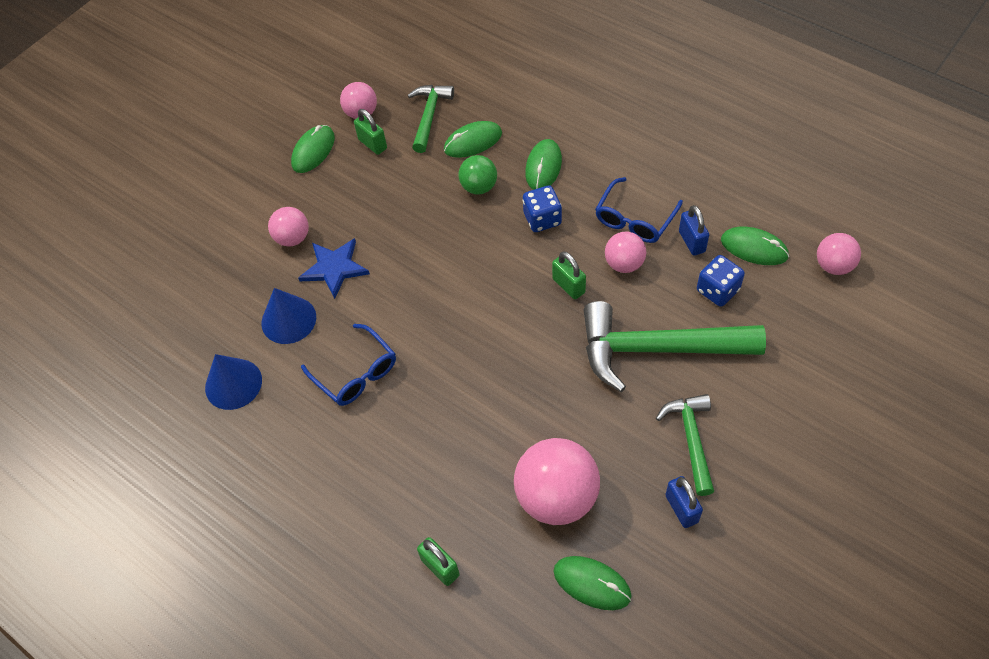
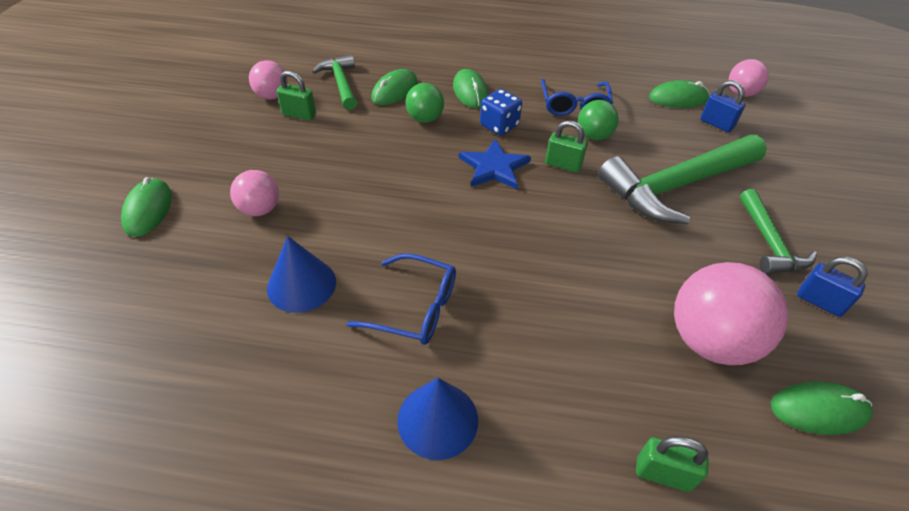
camera: 35 degrees left, 10 degrees down
blue cone [205,354,262,410] -> blue cone moved to [397,378,478,460]
green mouse [291,125,335,173] -> green mouse moved to [121,177,172,237]
blue star [298,238,370,299] -> blue star moved to [459,139,531,189]
pink ball [605,232,646,273] -> green ball [578,100,619,140]
green hammer [656,394,714,496] -> green hammer turned 150 degrees counterclockwise [740,189,817,274]
blue padlock [679,205,709,256] -> blue padlock moved to [700,80,746,132]
blue dice [697,255,745,307] -> none

